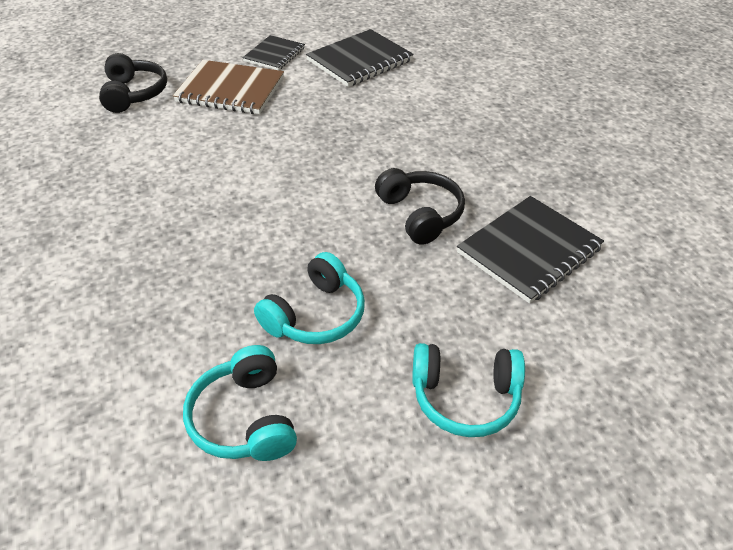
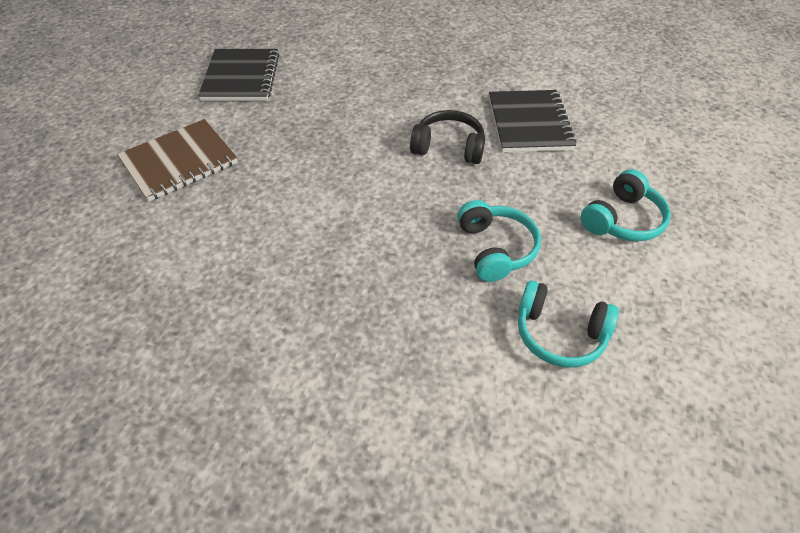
camera: 50 degrees left, 5 degrees up
black headphones [99,53,167,113] -> none
black notebook [242,35,305,70] -> none

